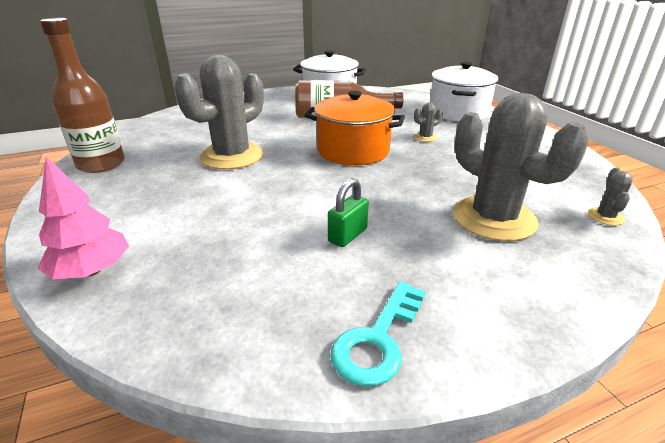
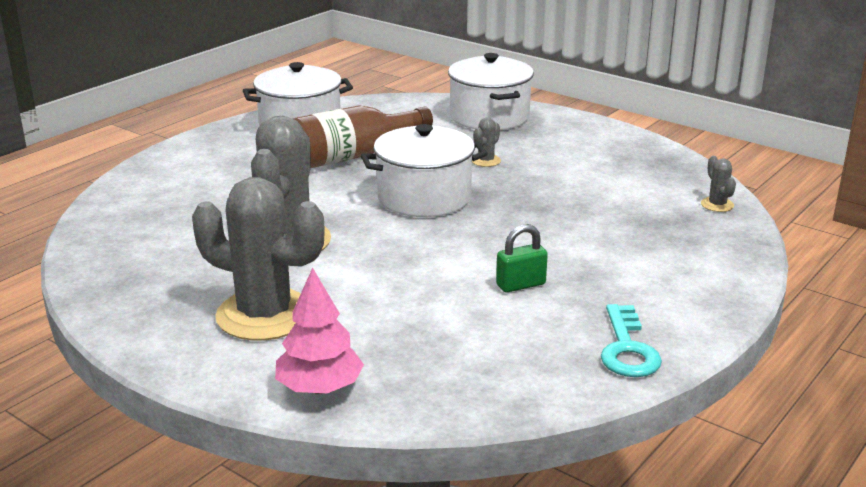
camera: 30 degrees left, 5 degrees down
brown bottle [40,18,125,173] -> none
orange pot [305,91,405,165] -> white pot [361,124,488,217]
green padlock [328,178,369,247] -> green padlock turned 60 degrees clockwise [496,224,548,292]
grey cactus [453,93,589,241] -> grey cactus moved to [192,177,325,341]

